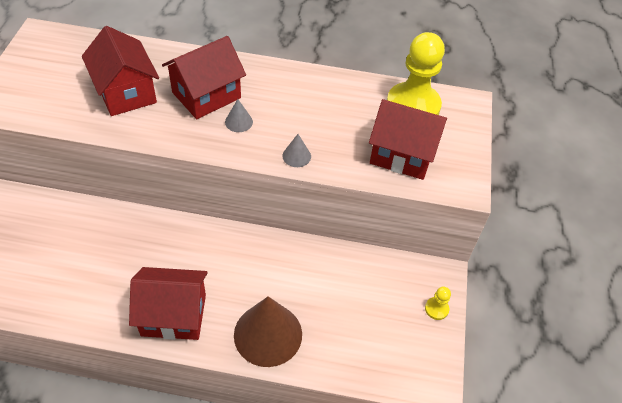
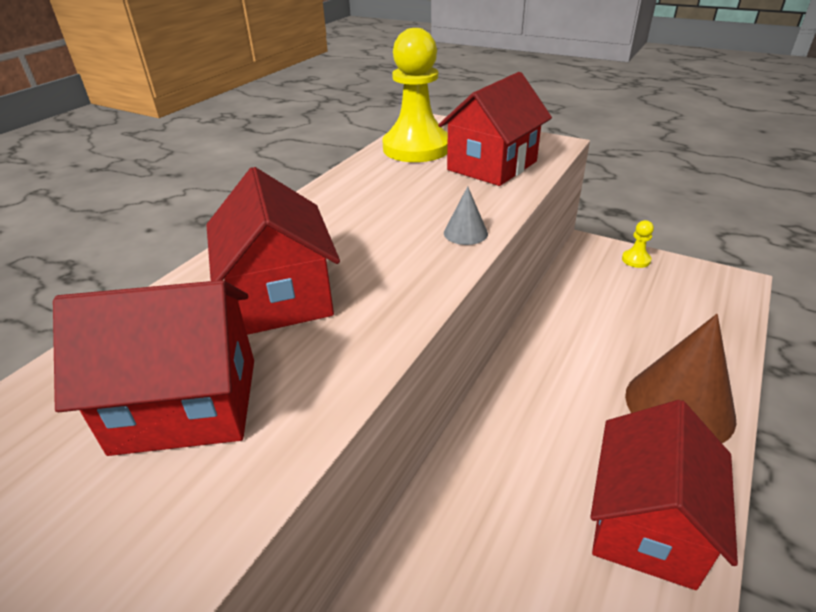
camera: 65 degrees left, 15 degrees down
grey cone [225,99,253,132] -> none

